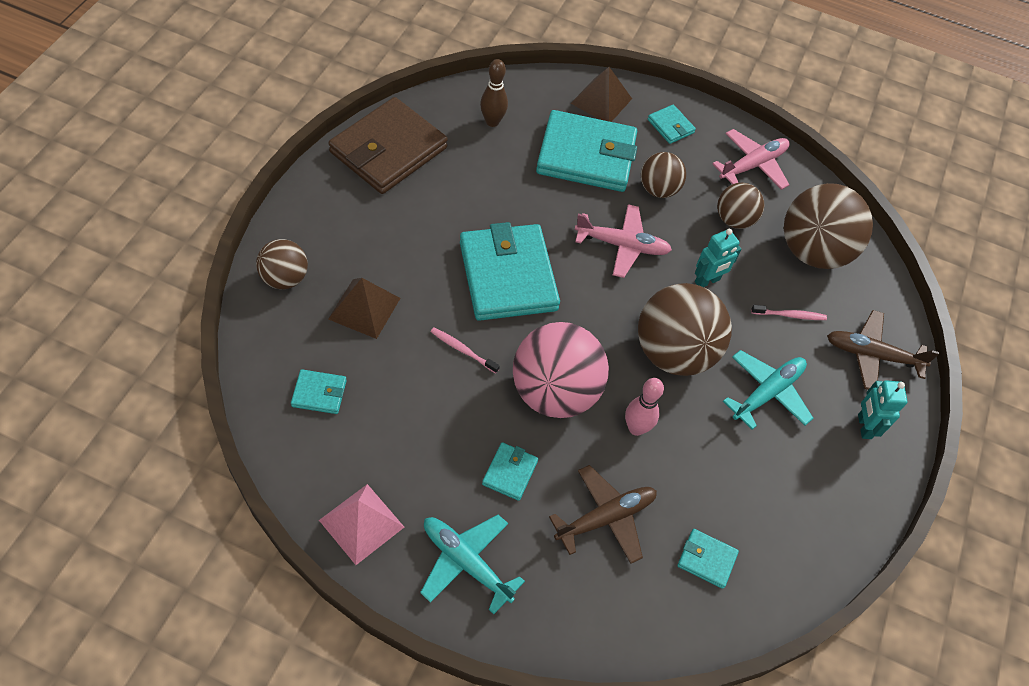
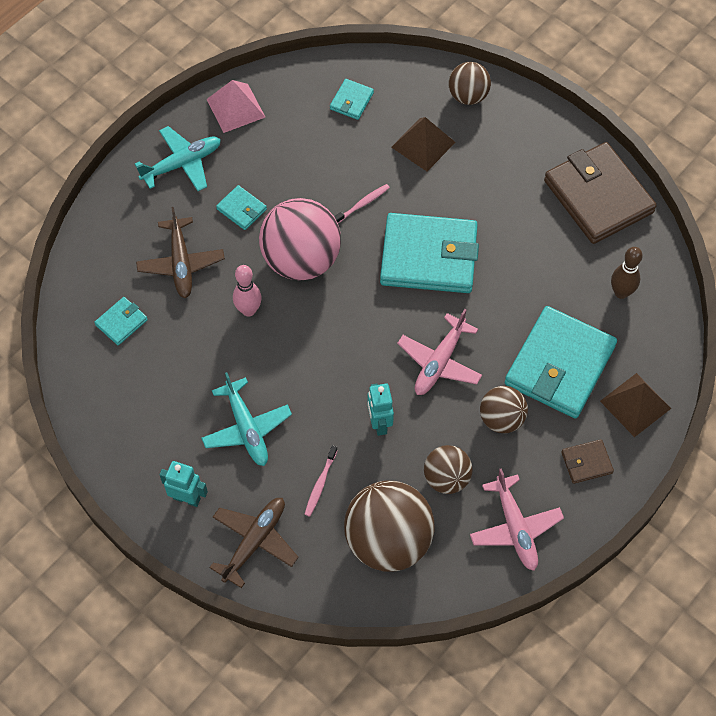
camera: 115 degrees right, 5 degrees up
brown ball [638,283,732,376] -> none
turquoise wallet [648,105,696,144] -> brown wallet [561,439,614,484]

